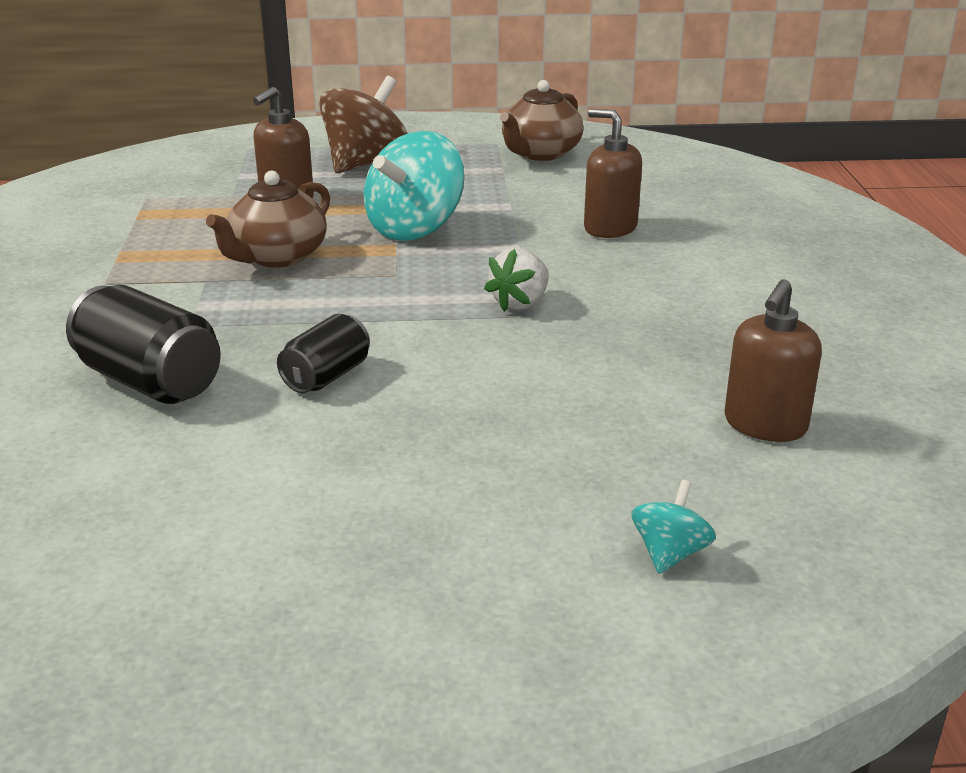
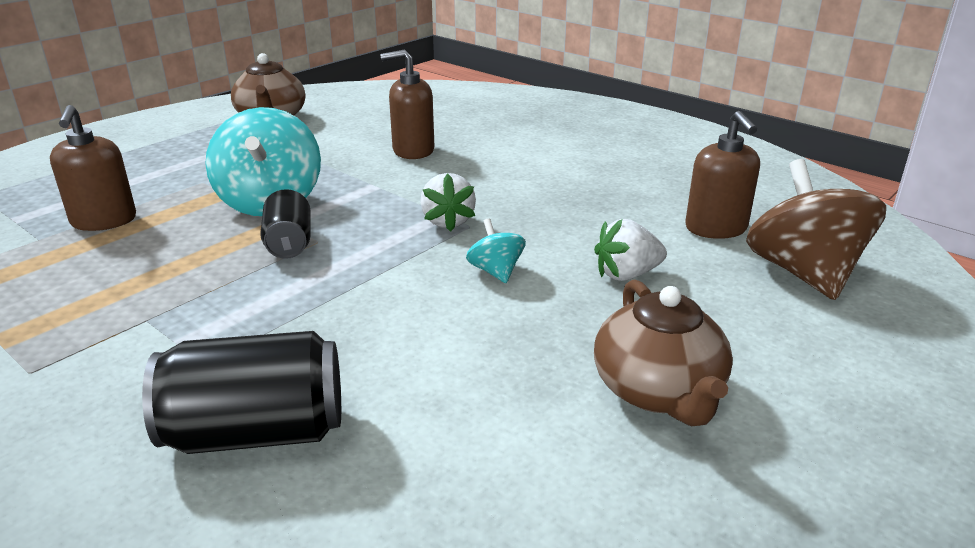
camera: 45 degrees left, 0 degrees up
brown teapot [206,171,330,268] -> brown teapot moved to [594,279,733,426]
black can [277,314,370,393] -> black can moved to [260,189,311,259]
brown spinning top [319,76,408,173] -> brown spinning top moved to [746,159,886,300]
turquoise spinning top [631,480,716,574] -> turquoise spinning top moved to [466,218,526,283]
none -> white strawberry [594,219,667,281]

